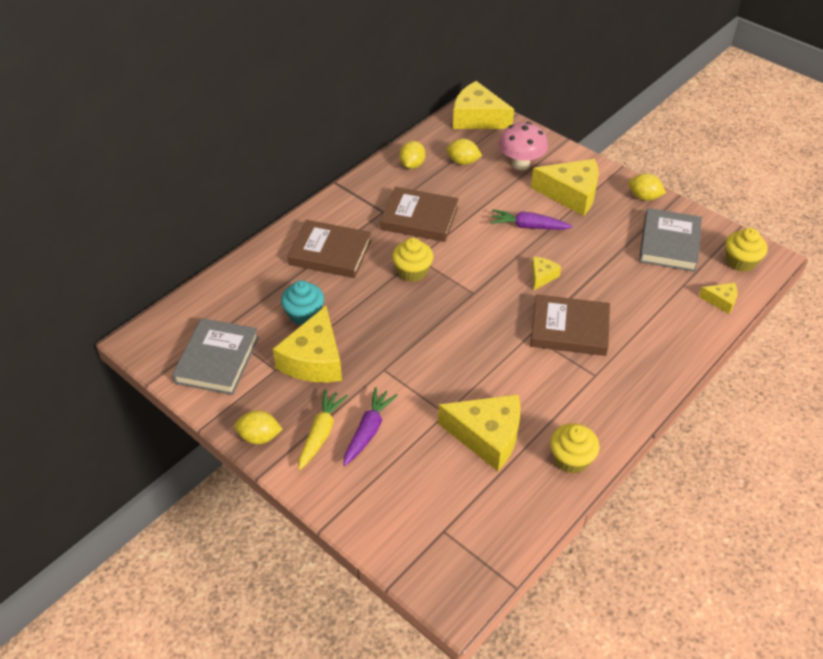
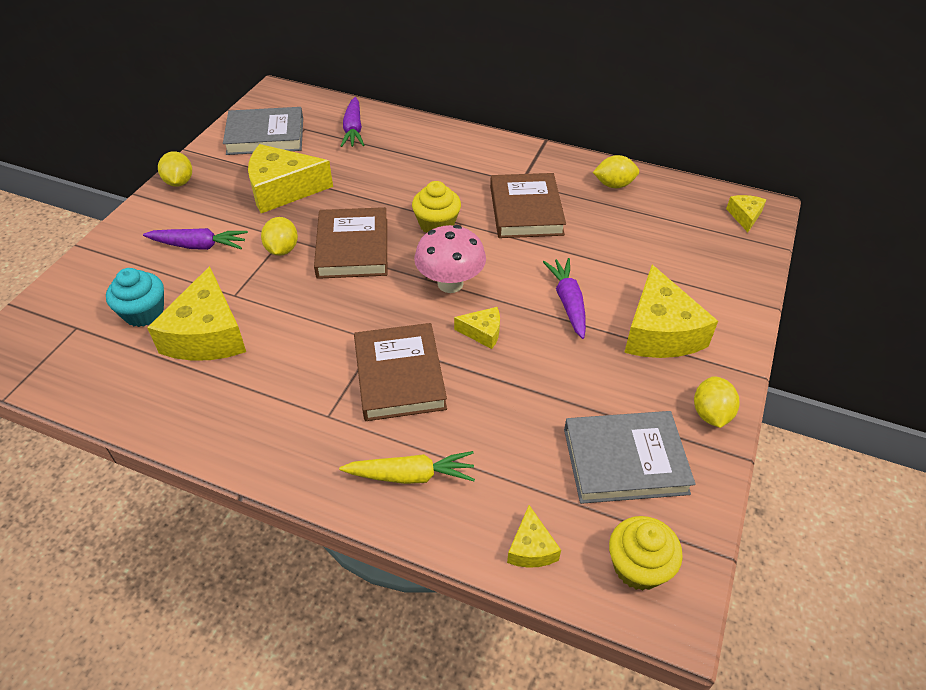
camera: 70 degrees right, 0 degrees up
turquoise cupcake [281,280,324,325] -> turquoise cupcake moved to [106,268,164,327]
brown book [287,220,371,278] -> brown book moved to [314,207,387,279]
yellow carrot [298,389,348,470] -> yellow carrot moved to [339,451,475,484]
yellow lemon [446,139,482,165] -> yellow lemon moved to [261,217,298,256]
yellow cheese [453,81,514,129] -> yellow cheese [726,195,766,232], size x0.48
pink mushroom [498,122,548,170] -> pink mushroom moved to [414,225,486,293]
yellow cupcake [550,423,600,474] -> none
none -> purple carrot [341,97,364,147]

